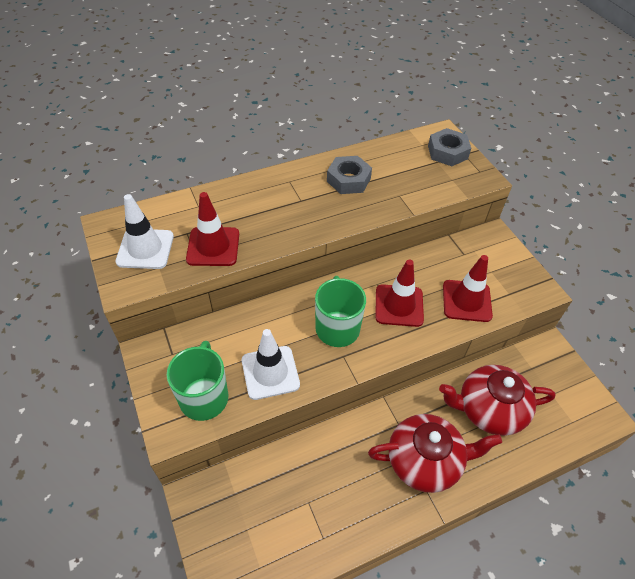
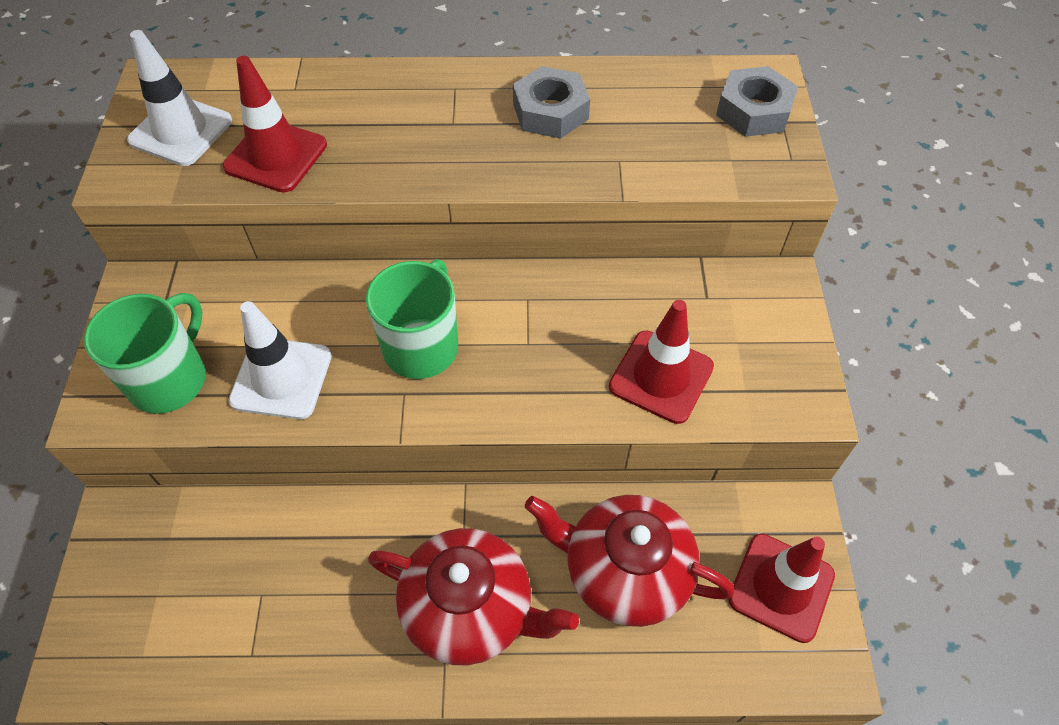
camera: 25 degrees right, 5 degrees up
red traffic cone [375,260,424,327] -> red traffic cone moved to [728,534,835,643]

